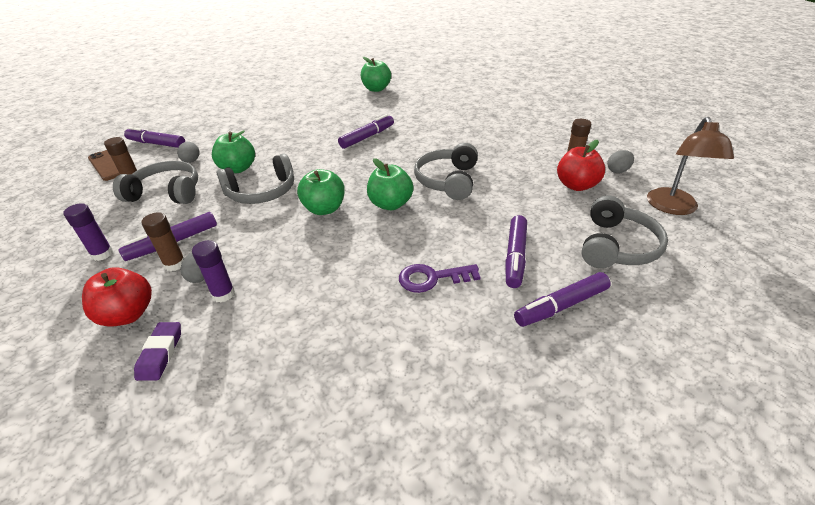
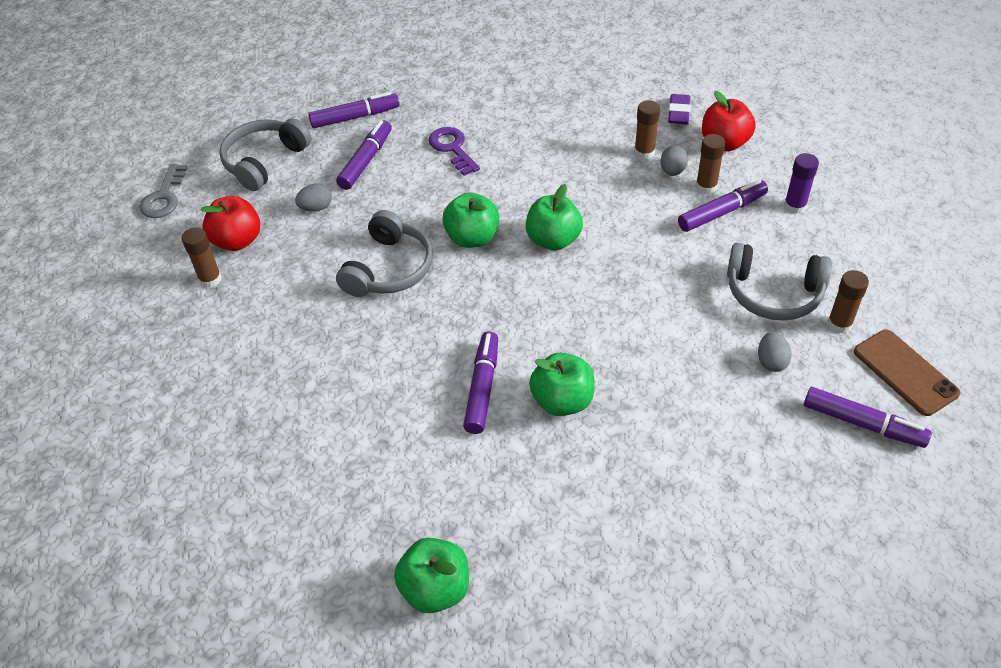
camera: 170 degrees left, 10 degrees up
purple glue stick [192,240,235,303] -> brown glue stick [634,100,660,159]
green apple [212,130,255,173] -> green apple moved to [529,353,595,416]
grey headphones [217,154,294,204] -> none
purple marker [338,114,394,149] -> purple marker turned 135 degrees clockwise [463,331,498,434]
purple key [399,264,481,293] -> purple key turned 120 degrees counterclockwise [428,127,480,176]
grey egg [607,150,634,173] -> grey egg moved to [295,183,332,212]
brown lamp [647,117,734,215] -> grey key [139,164,188,218]

